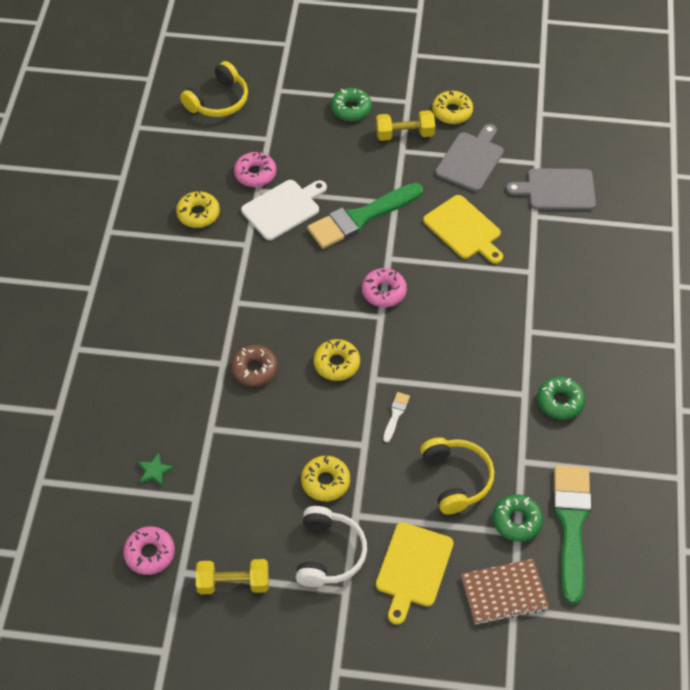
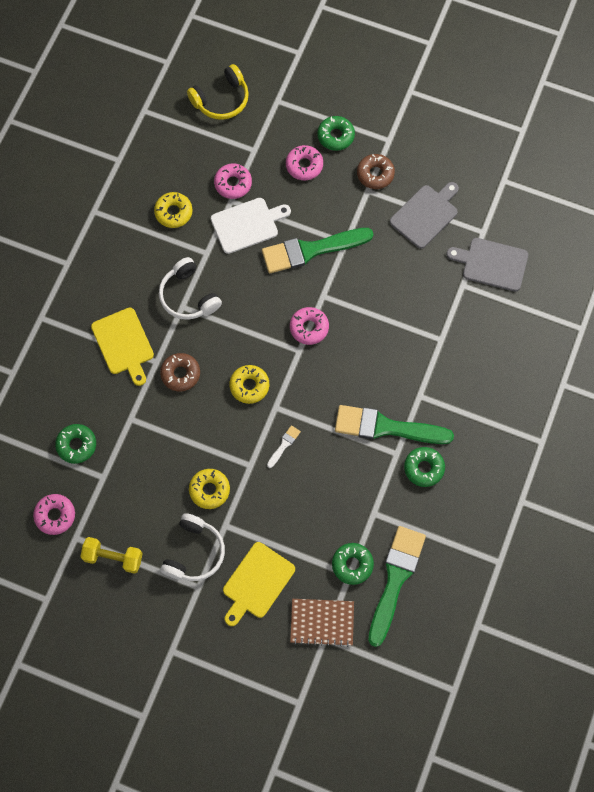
camera: 15 degrees right, 15 degrees up
green star [138,453,174,486] -> green donut [55,424,96,464]
yellow dumbbell [376,110,435,141] -> brown donut [357,154,395,189]
yellow headphones [420,437,495,515] -> none
yellow cutting board [423,195,503,264] -> yellow cutting board moved to [91,308,154,386]
yellow donut [432,90,473,124] -> none
none -> white headphones [159,257,222,320]
none -> pink donut [286,145,323,180]
none -> green brush [335,405,454,444]

